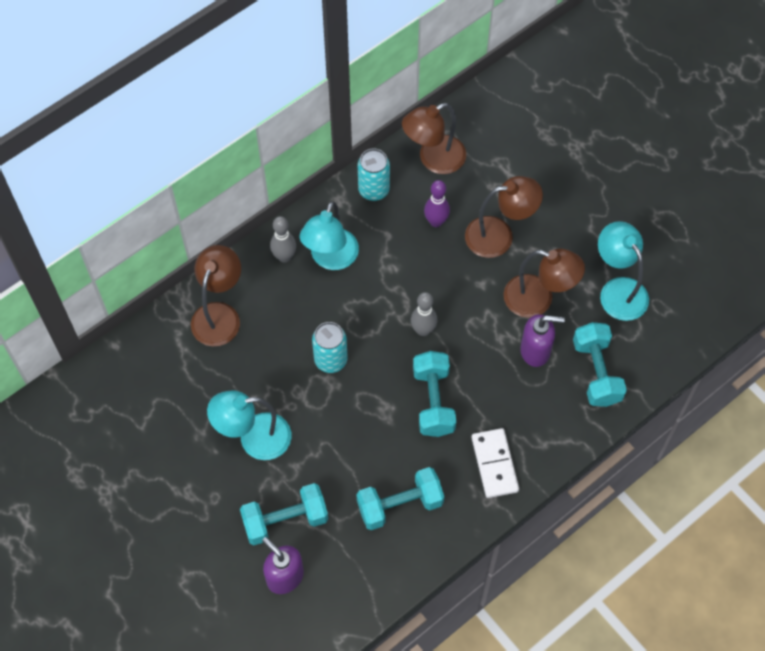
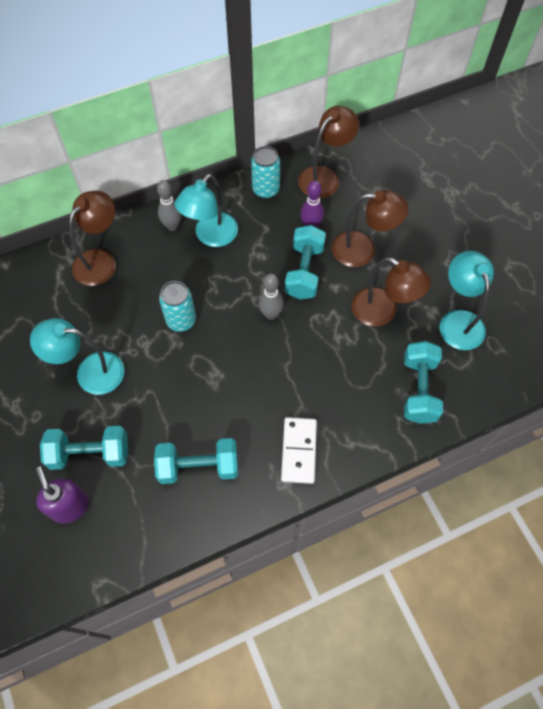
camera: 15 degrees right, 0 degrees up
brown lamp [402,103,466,174] -> brown lamp turned 150 degrees clockwise [298,106,359,198]
turquoise dumbbell [413,351,456,437] -> turquoise dumbbell moved to [285,225,326,300]
purple soap dispenser [520,314,565,367] -> none

